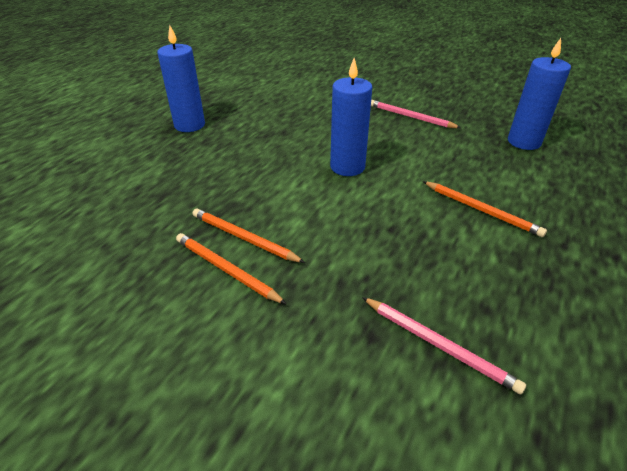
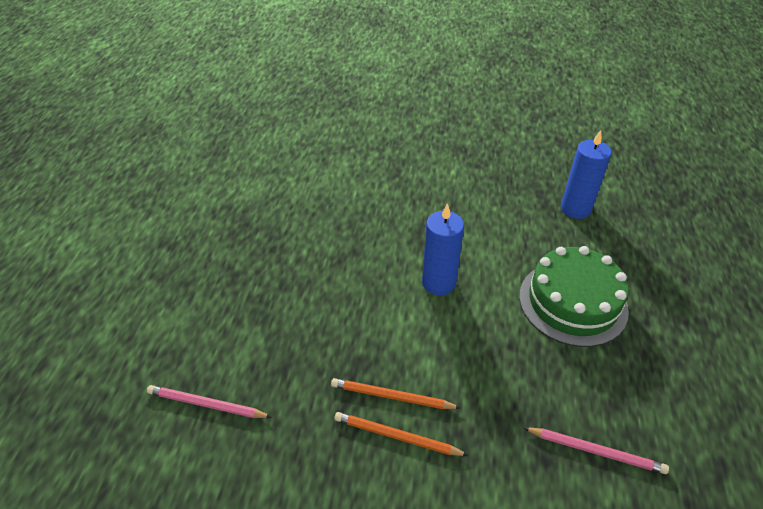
camera: 20 degrees left, 5 degrees up
blue candle [157,25,205,132] -> none
pink pencil [371,100,461,128] -> pink pencil moved to [147,385,272,418]
orange pencil [423,181,547,237] -> green cake [519,246,629,347]

